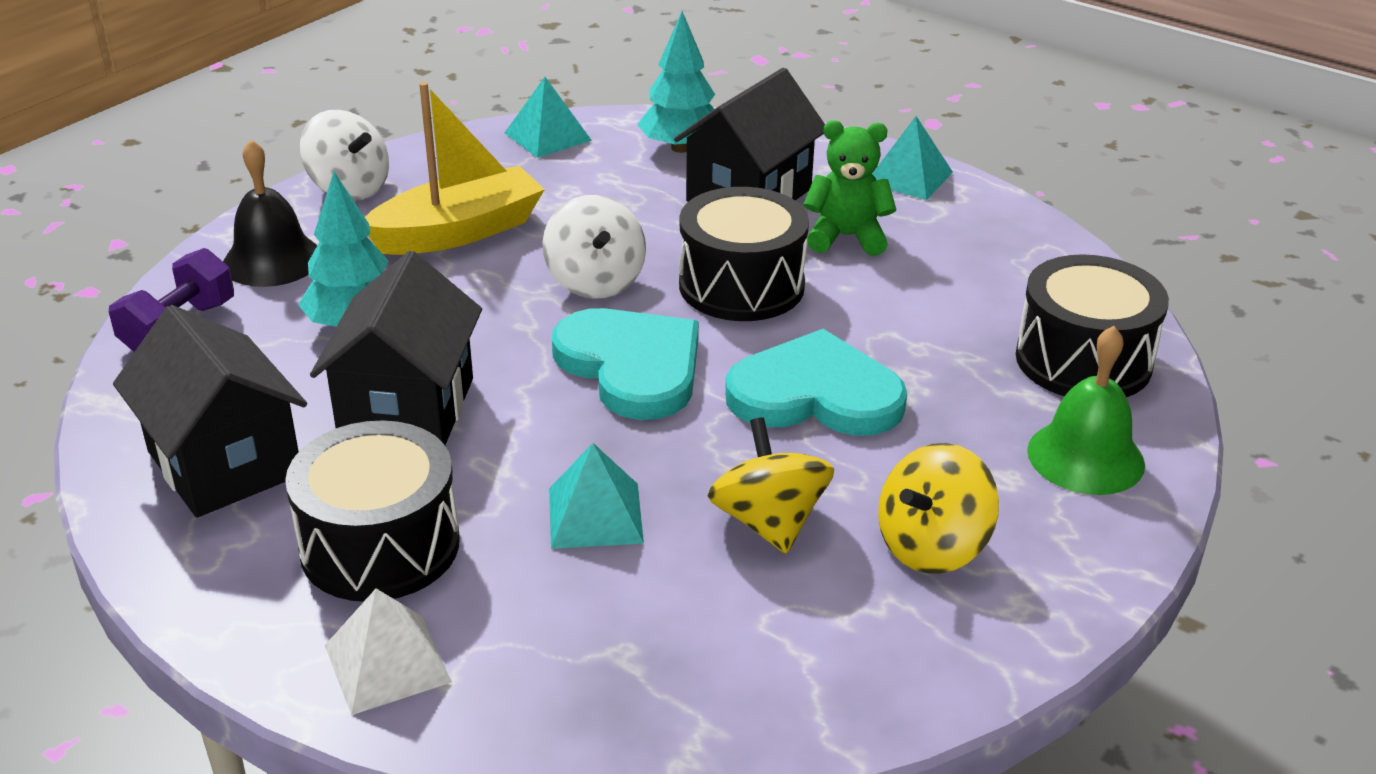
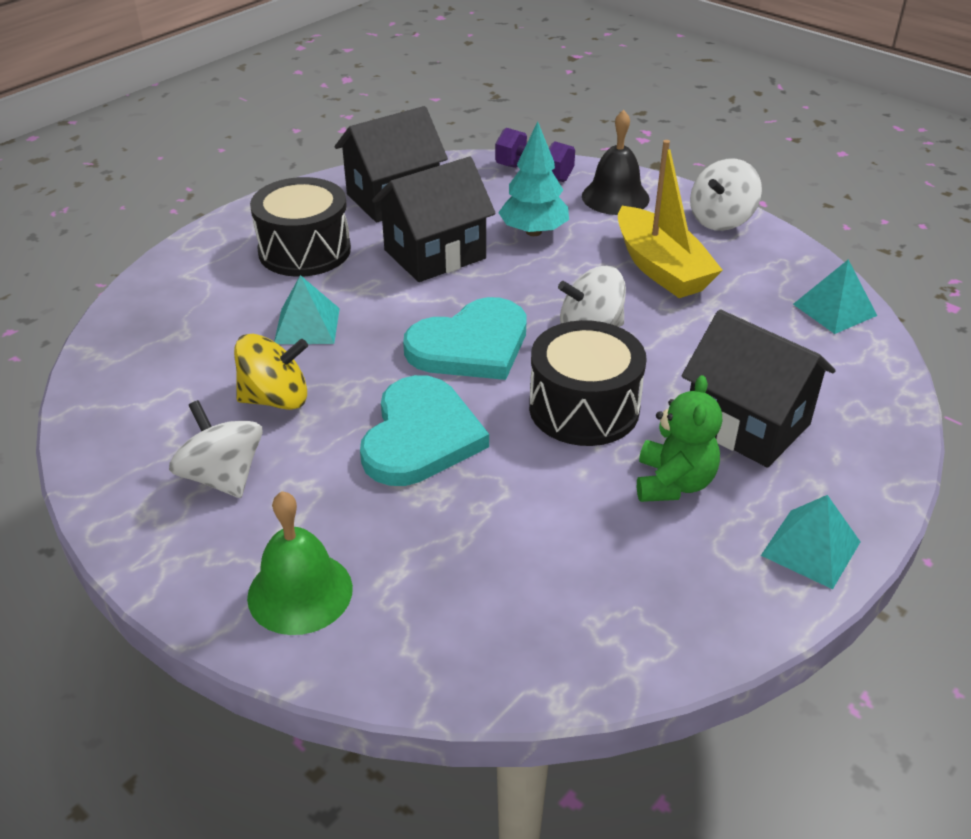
camera: 95 degrees right, 5 degrees up
black house [310,251,482,445] -> black house turned 45 degrees counterclockwise [372,157,496,282]
white pyramid [325,589,452,715] -> none
turquoise tree [637,11,715,153] -> none
yellow spinning top [878,443,999,573] -> white spinning top [169,400,263,498]
black drum [1016,254,1169,397] -> none

